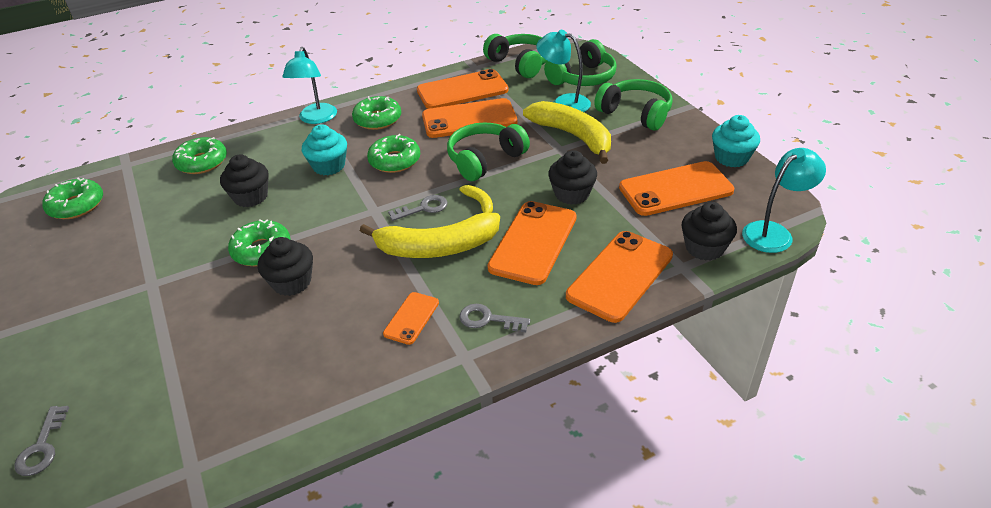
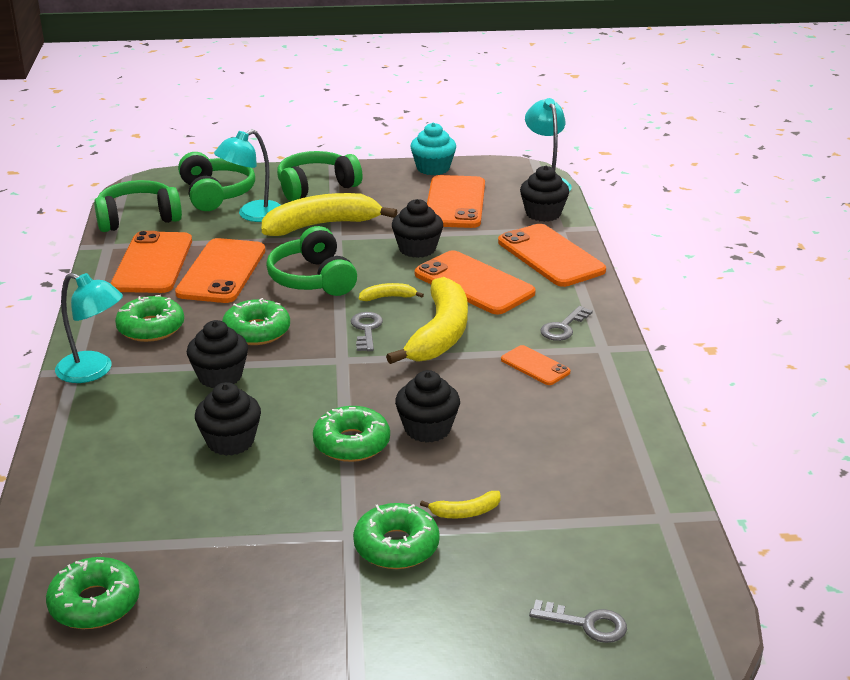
camera: 70 degrees left, 10 degrees down
green donut [172,137,227,174] -> green donut moved to [353,503,440,569]
turquoise cupcake [302,124,347,175] -> black cupcake [187,320,248,388]
none -> yellow banana [420,491,501,519]

